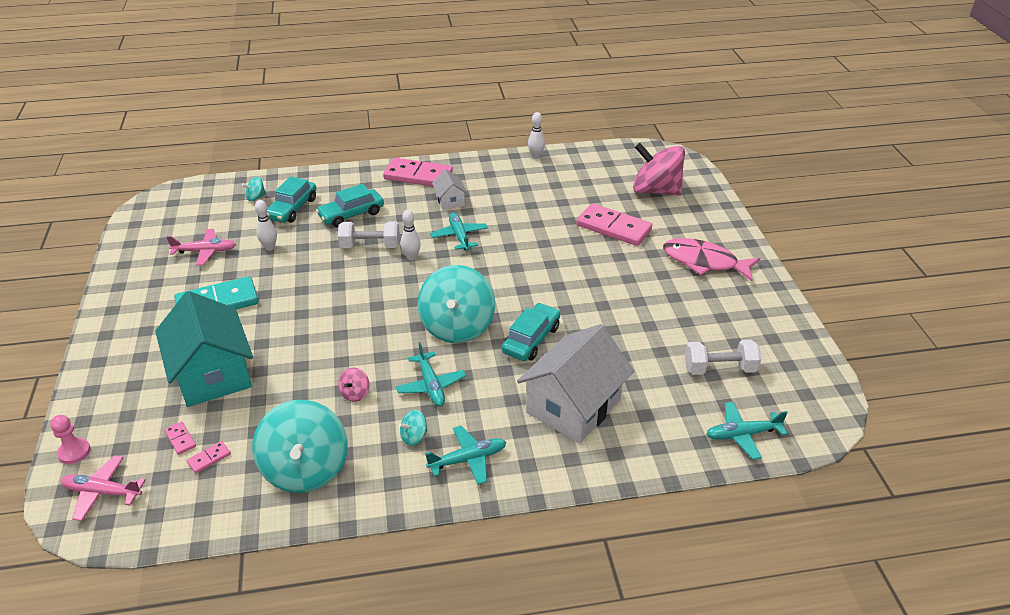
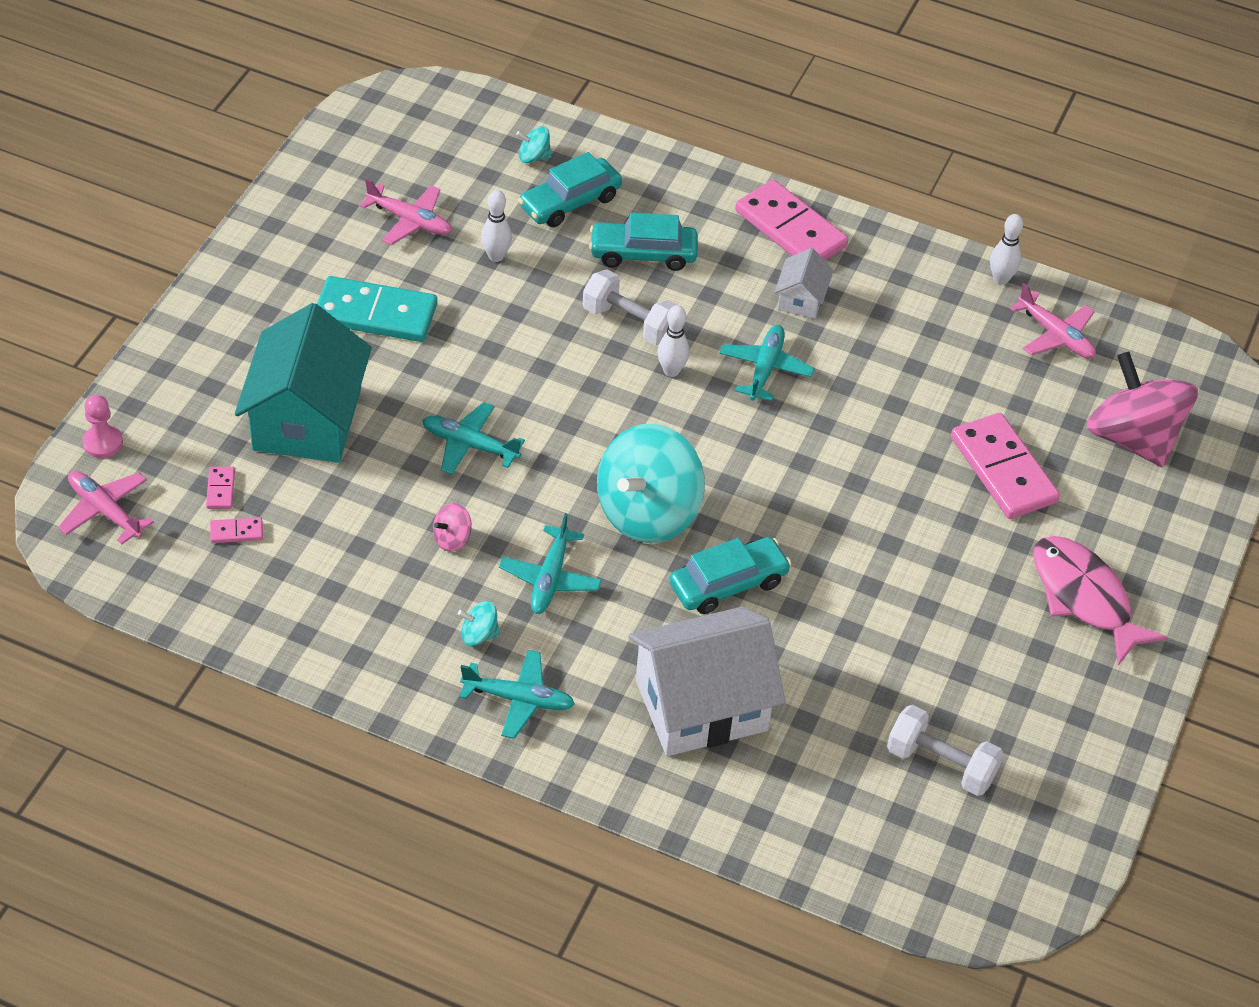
camera: 30 degrees right, 10 degrees up
turquoise spinning top [253,400,348,493] -> none
turquoise plane [706,402,788,460] -> turquoise plane moved to [422,402,525,475]
none -> pink plane [1010,283,1096,359]

